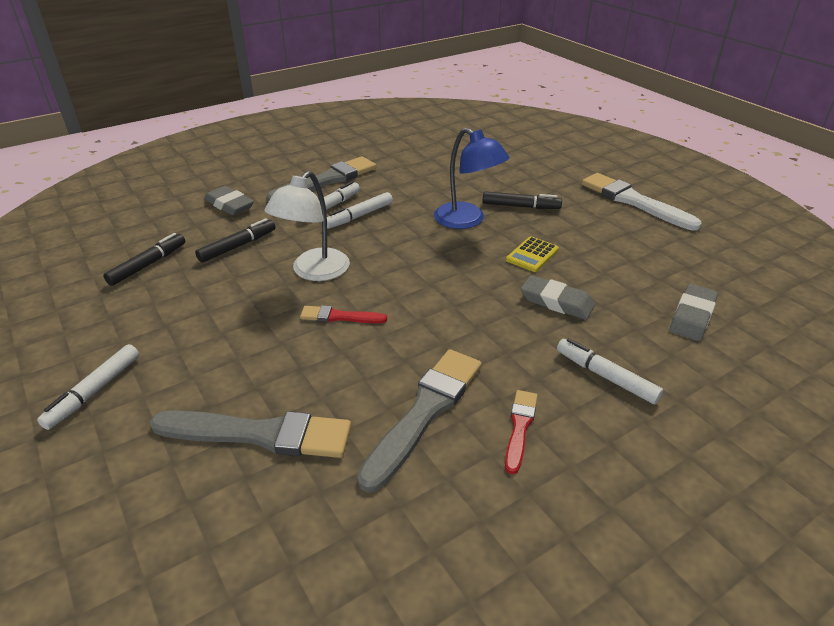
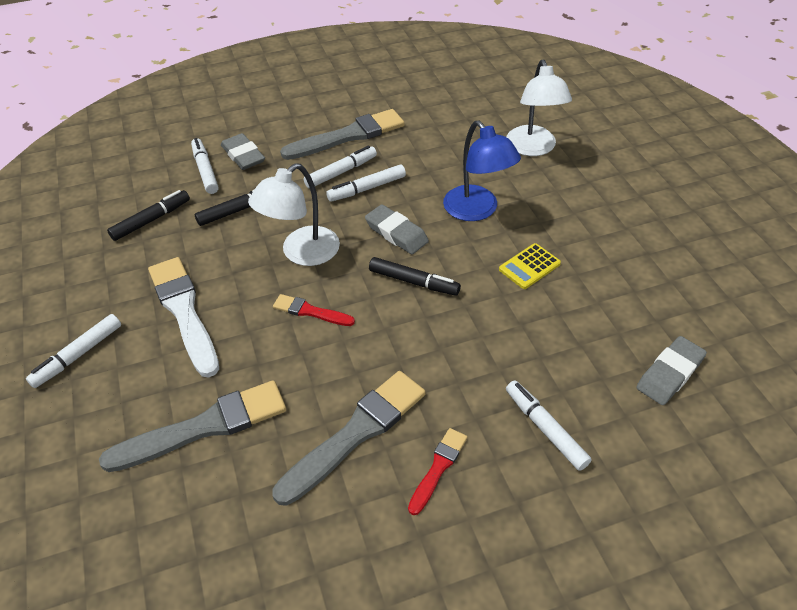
camera: 15 degrees right, 10 degrees up
grey brush [150,410,351,458] -> grey brush turned 45 degrees counterclockwise [99,380,286,472]
black marker [483,191,562,209] -> black marker moved to [369,257,461,296]
grey eraser [521,275,595,320] -> grey eraser moved to [365,205,429,254]
white brush [582,173,702,231] -> white brush moved to [148,257,219,378]
none -> white marker [191,138,219,194]
none -> white lamp [506,60,572,156]

